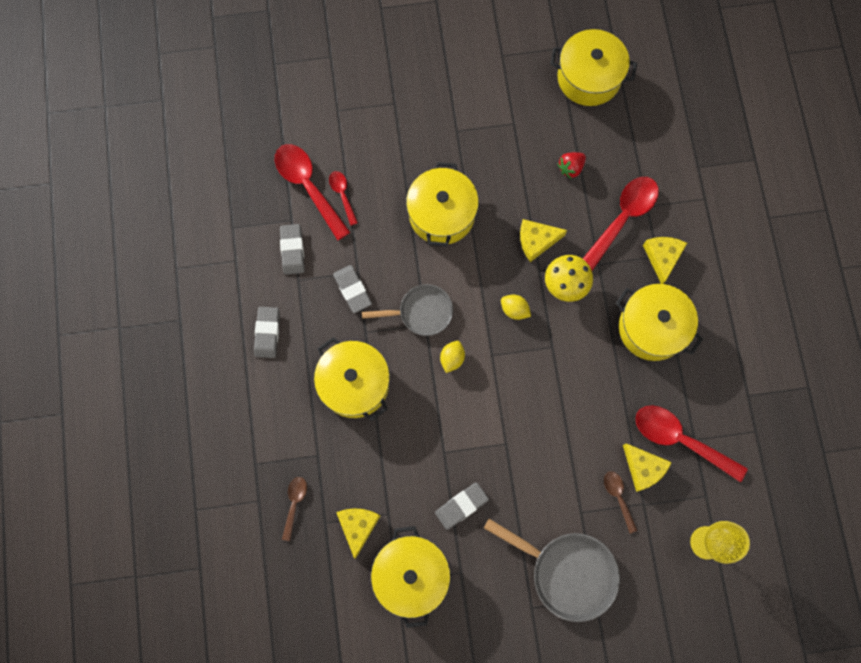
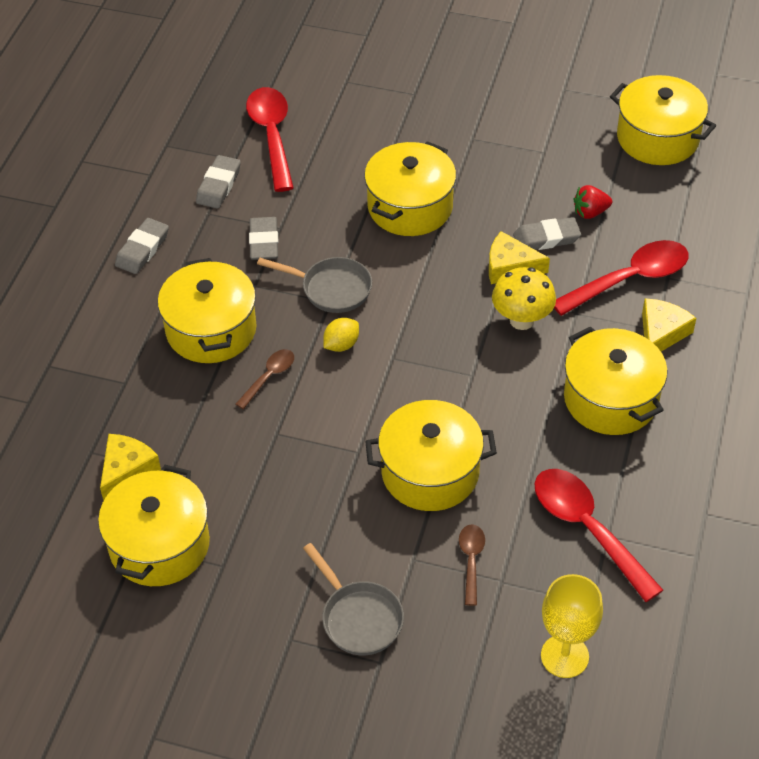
camera: 25 degrees right, 25 degrees down
brown spoon [282,477,307,541] -> brown spoon moved to [236,349,294,409]
red spoon [329,171,358,226] -> none
grey eraser [435,482,489,530] -> grey eraser moved to [513,217,581,250]
grey pan [484,519,620,622] -> grey pan [303,543,404,655], size x0.66
yellow lemon [501,295,531,320] -> none
yellow cheese [623,443,672,492] -> none
none -> yellow pot [365,400,497,511]

